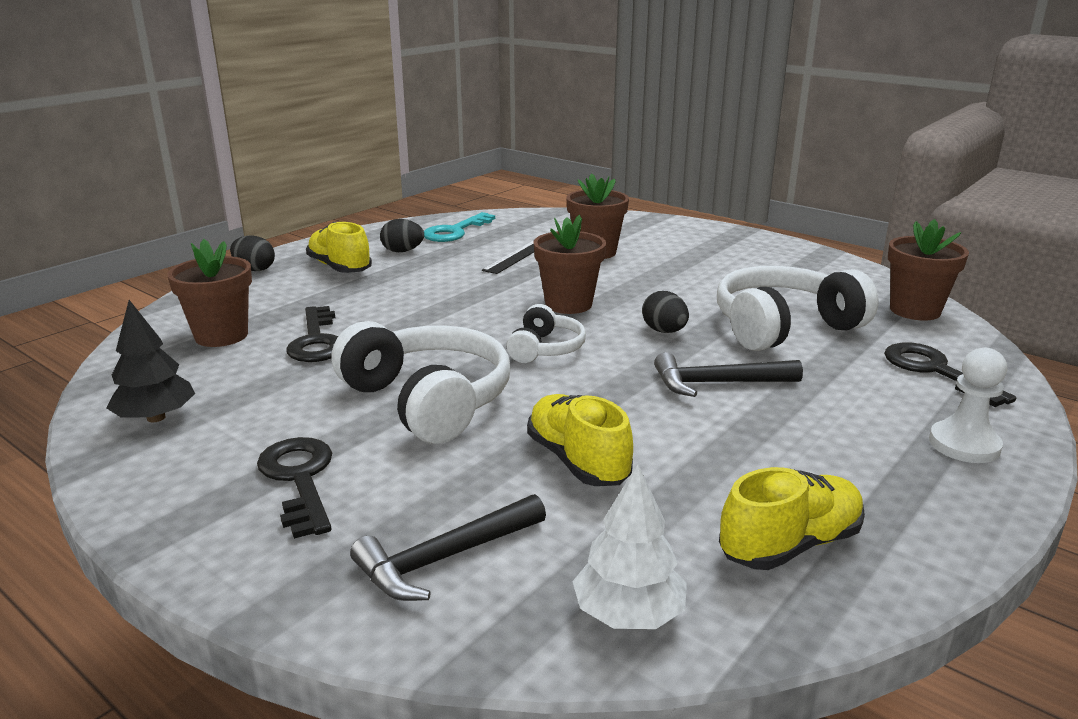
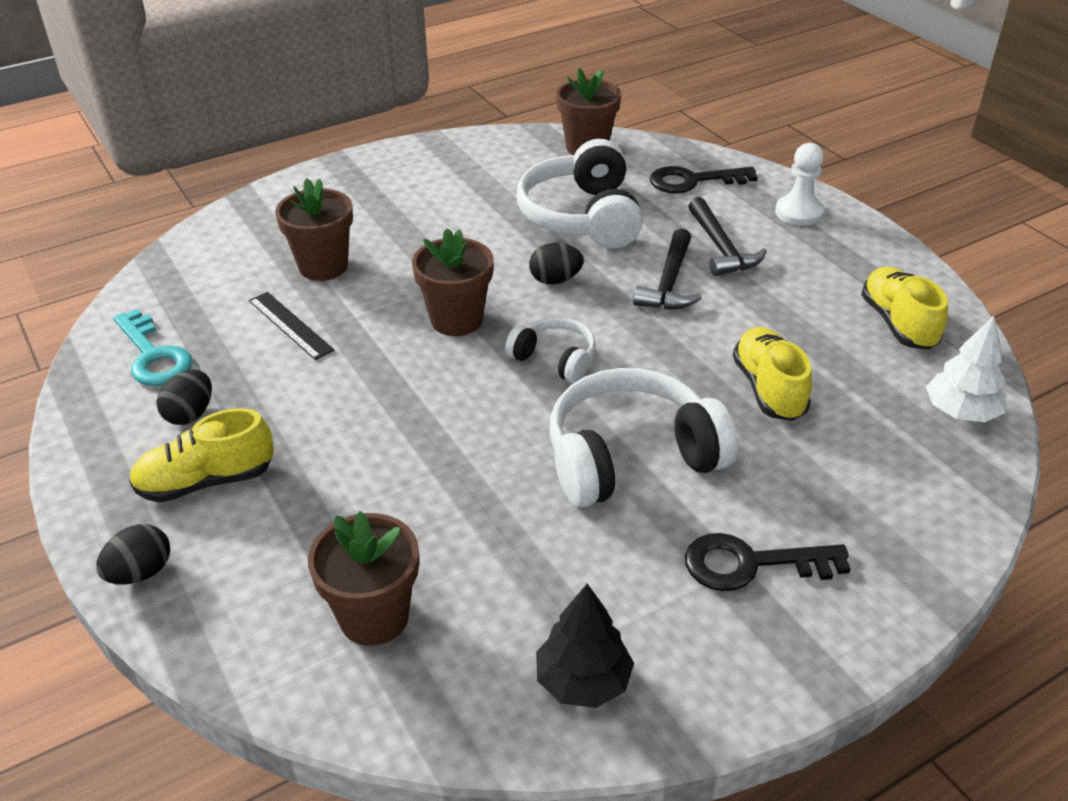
camera: 70 degrees left, 15 degrees up
black key [286,306,338,362] -> none
black hammer [350,494,546,601] -> black hammer moved to [688,197,767,276]
yellow shoe [527,394,633,486] -> yellow shoe turned 90 degrees clockwise [733,327,812,421]

